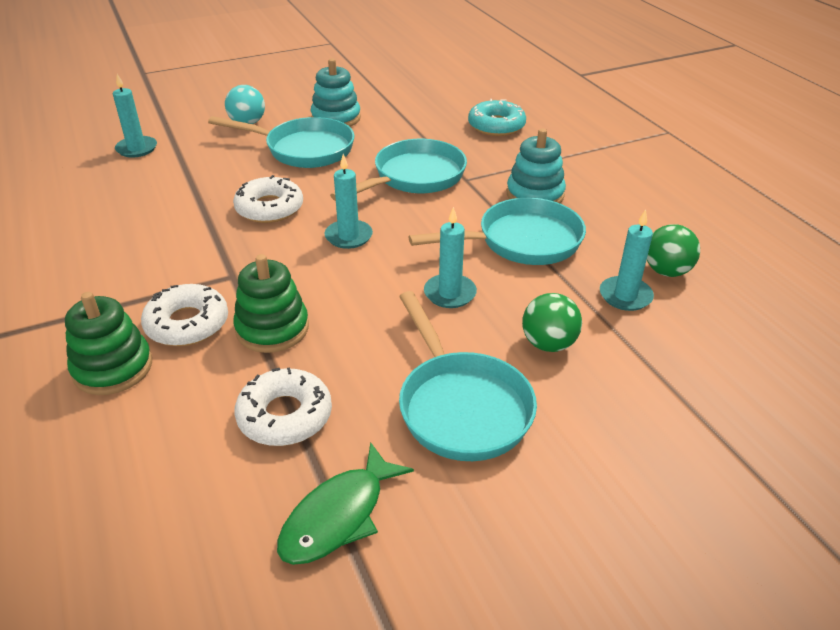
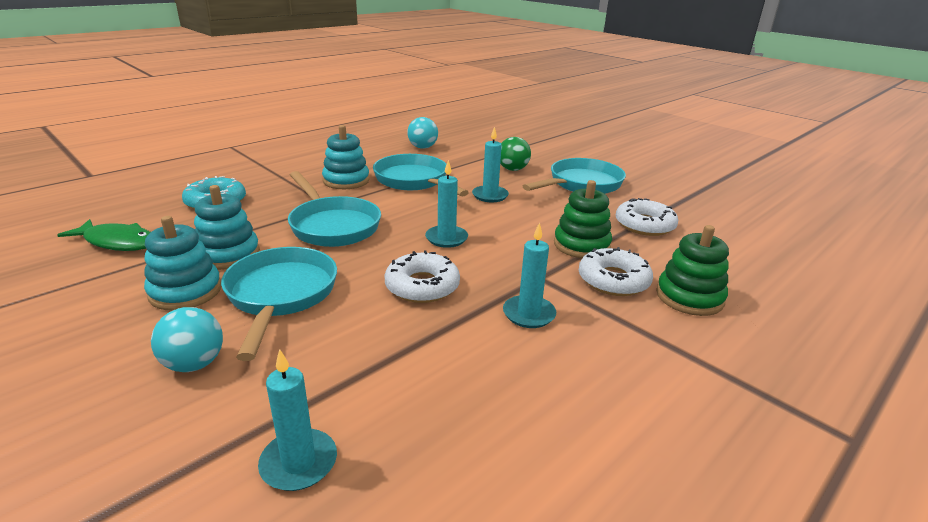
camera: 110 degrees left, 10 degrees down
green fish [277,442,414,565] -> green fish moved to [57,219,151,251]
turquoise pan [330,139,467,201] -> turquoise pan turned 150 degrees counterclockwise [288,171,381,247]
turquoise candle [600,209,654,311] -> turquoise candle moved to [503,222,556,328]
green ball [647,224,700,277] -> turquoise ball [407,117,438,149]
none -> turquoise stacking toy [194,185,260,270]

